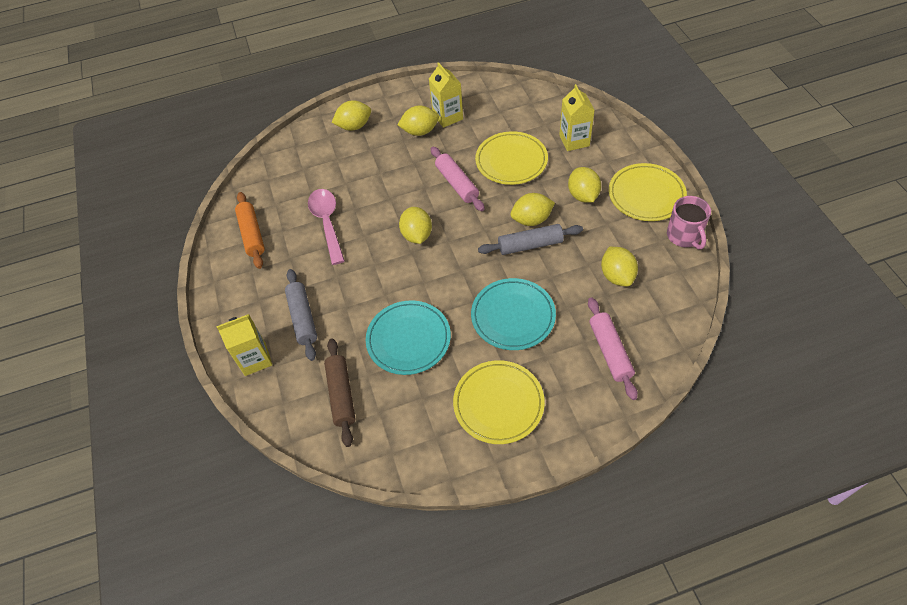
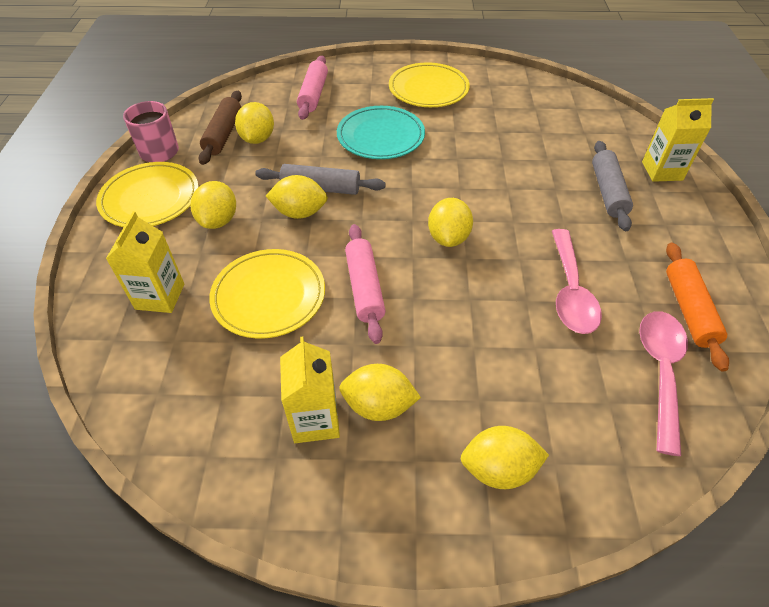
camera: 165 degrees left, 5 degrees down
brown rolling pin [324,339,356,447] -> brown rolling pin moved to [199,91,242,165]
turquoise plate [366,300,451,375] -> none
none -> pink spoon [639,311,688,456]

